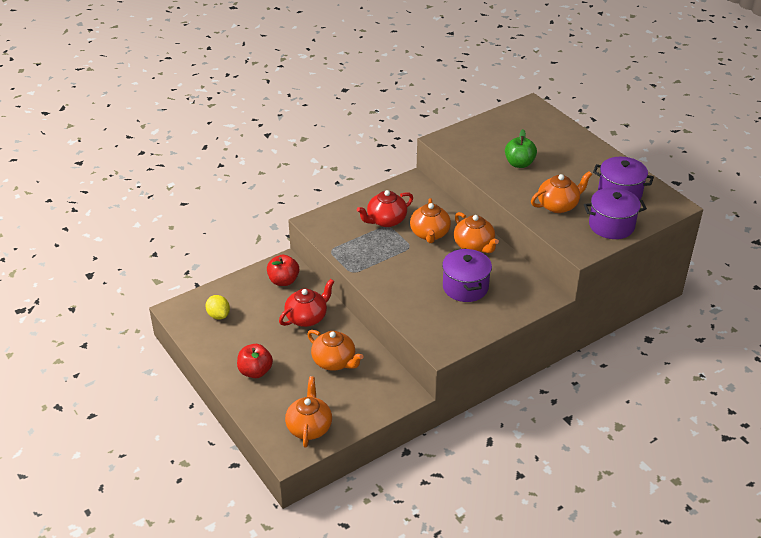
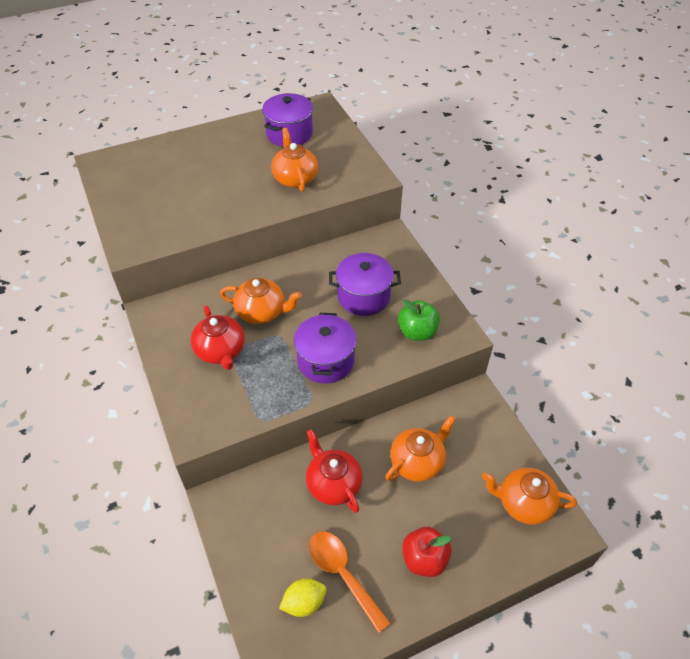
camera: 80 degrees left, 10 degrees up
red apple [267,255,299,286] -> none
orange teapot [454,212,499,253] -> none
green apple [505,129,537,168] -> green apple moved to [398,300,440,341]
purple pot [584,188,647,239] -> purple pot moved to [294,313,357,384]
none -> orange spoon [309,531,391,633]

